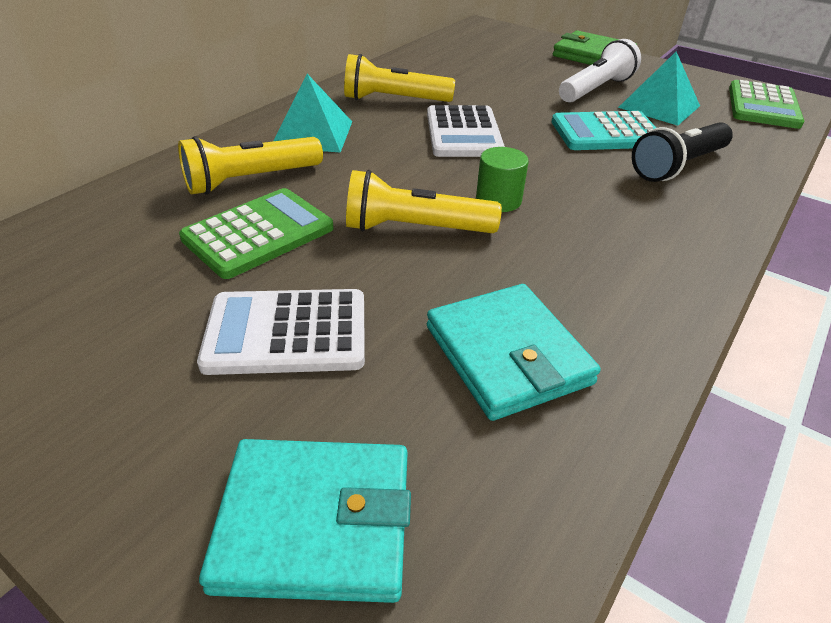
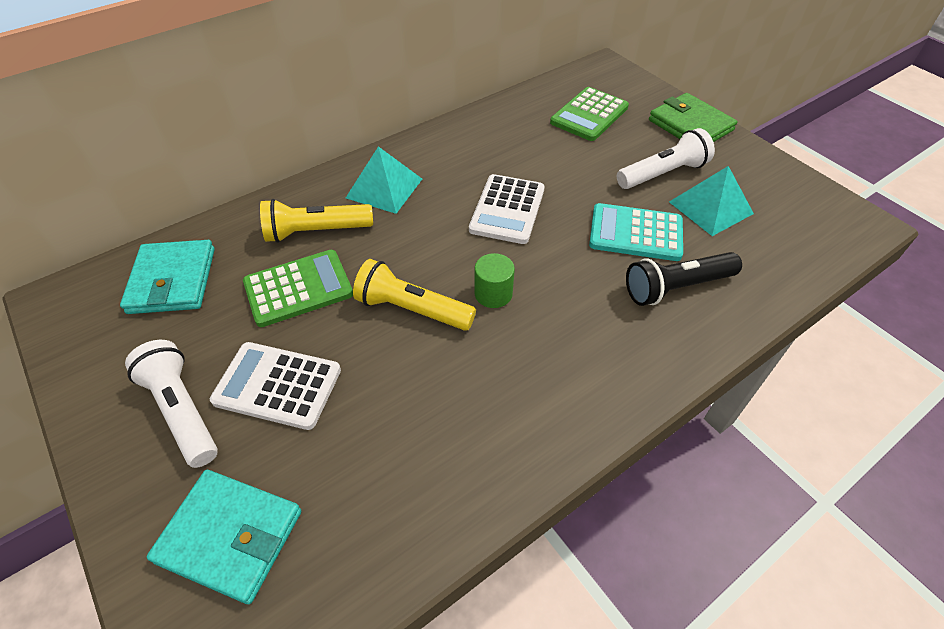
camera: 20 degrees right, 10 degrees up
yellow flashlight [344,54,455,102] -> none
turquoise wallet [427,284,601,421] -> turquoise wallet moved to [120,240,215,314]
green calculator [729,80,804,129] -> green calculator moved to [550,87,629,141]
none -> white flashlight [125,340,218,468]

